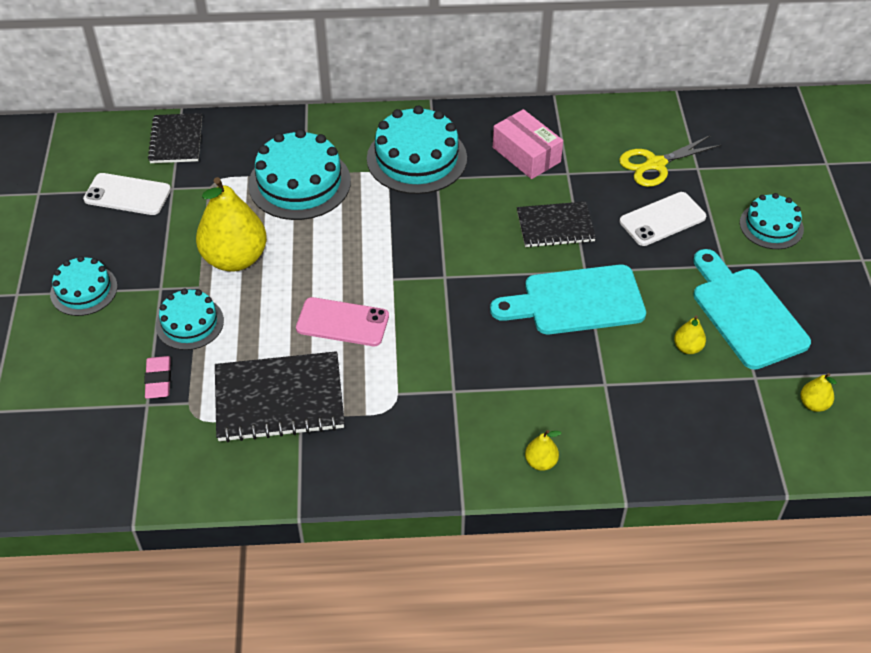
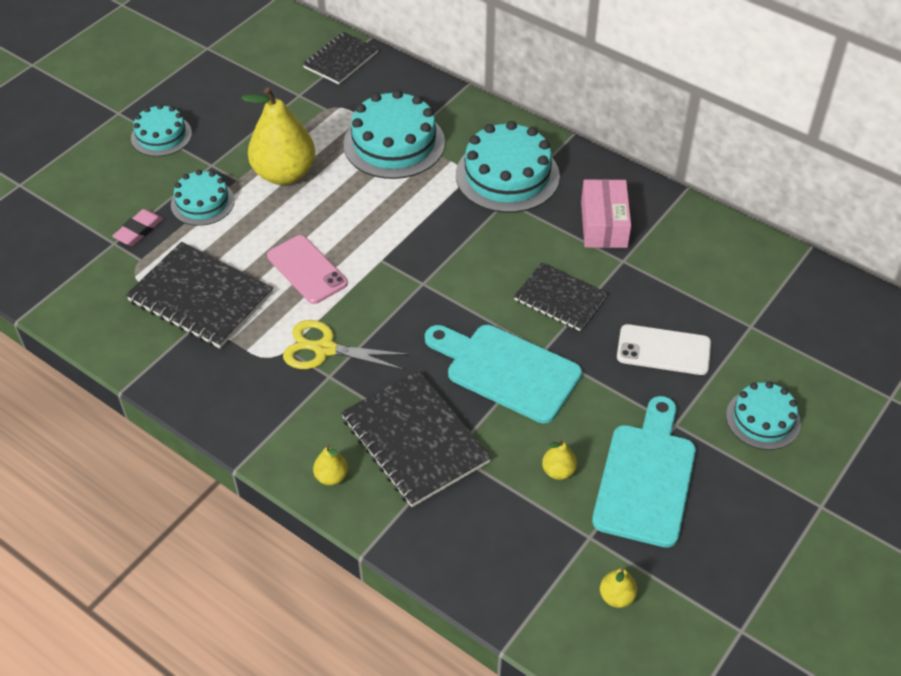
camera: 40 degrees right, 0 degrees up
white phone [83,173,171,215] -> none
yellow scissors [619,135,721,187] -> yellow scissors moved to [283,320,409,370]
none -> black notebook [341,370,492,507]

